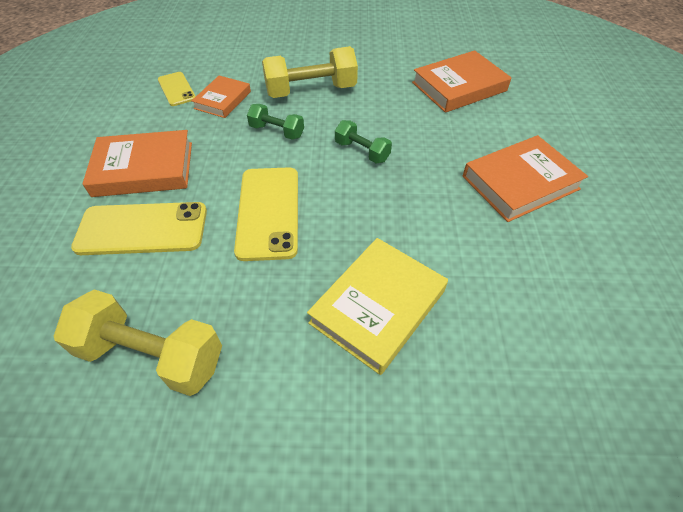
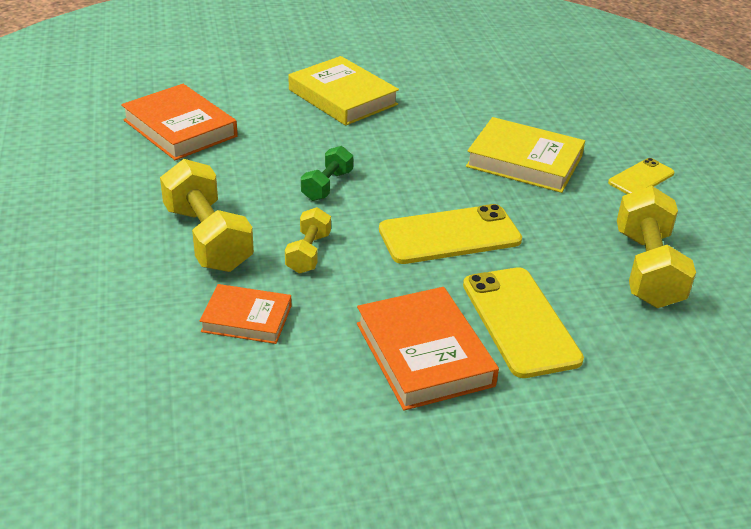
camera: 105 degrees left, 15 degrees down
yellow phone [158,72,196,106] -> yellow phone moved to [608,158,675,194]
green dumbbell [247,104,304,140] -> yellow dumbbell [285,207,331,274]
orange book [463,135,588,222] -> yellow book [288,56,399,126]

